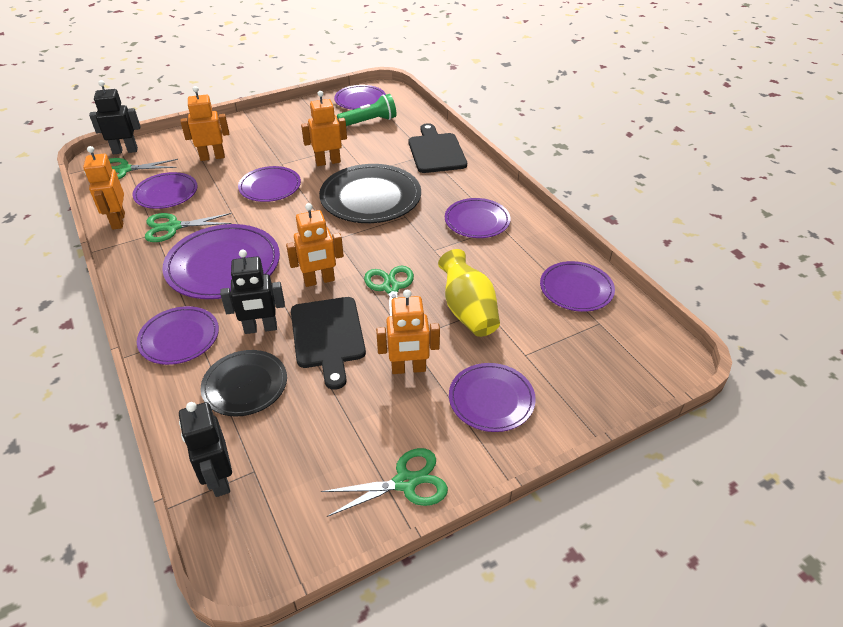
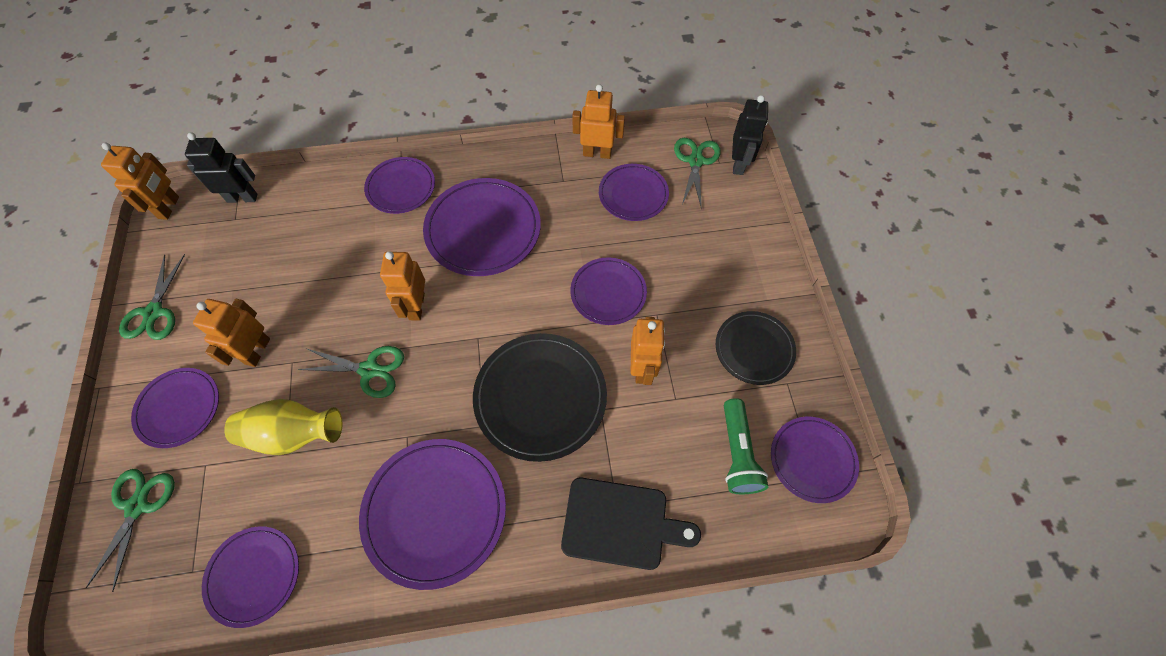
camera: 110 degrees right, 20 degrees up
green scissors [145,213,232,242] -> green scissors moved to [86,469,175,592]
orange robot [180,86,229,161] -> orange robot moved to [101,142,179,220]
black plate [201,350,287,417] -> black plate moved to [716,311,796,385]
black robot [220,250,285,334] -> none
black cutting board [291,297,366,390] -> none
purple plate [445,198,511,238] -> purple plate [359,439,506,590], size x1.61

